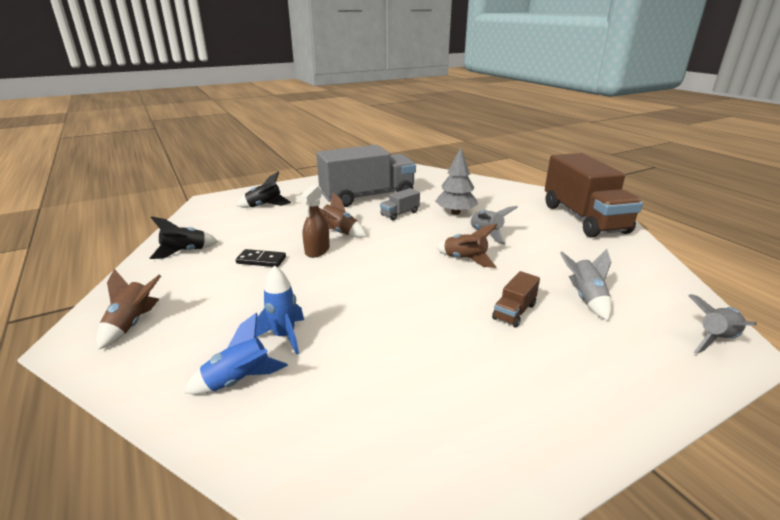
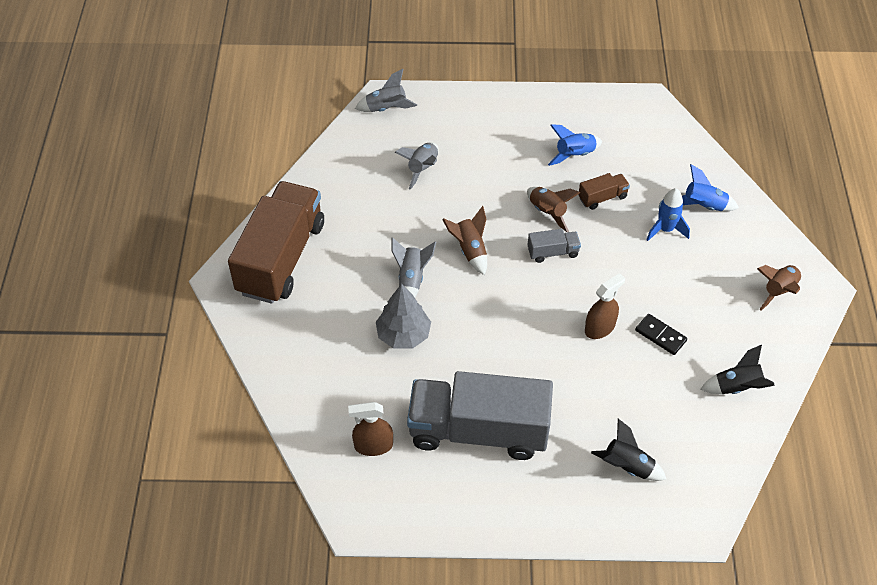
camera: 150 degrees left, 25 degrees up
brown rocket [319,192,367,238] -> brown rocket moved to [527,187,580,233]
grey truck [380,188,420,220] -> grey truck moved to [528,229,581,263]
brown truck [492,271,540,328] -> brown truck moved to [578,173,630,210]
none -> brown spray bottle [348,402,393,456]
none -> blue rocket [548,124,602,166]

